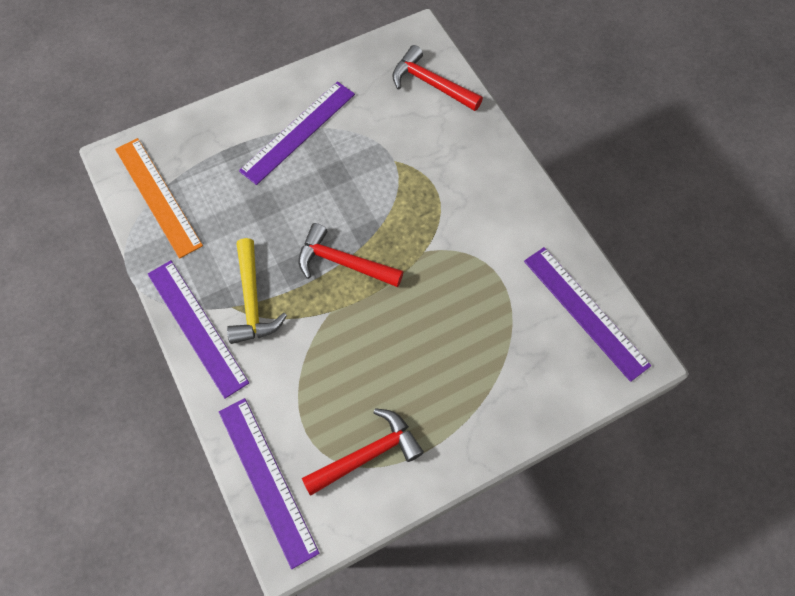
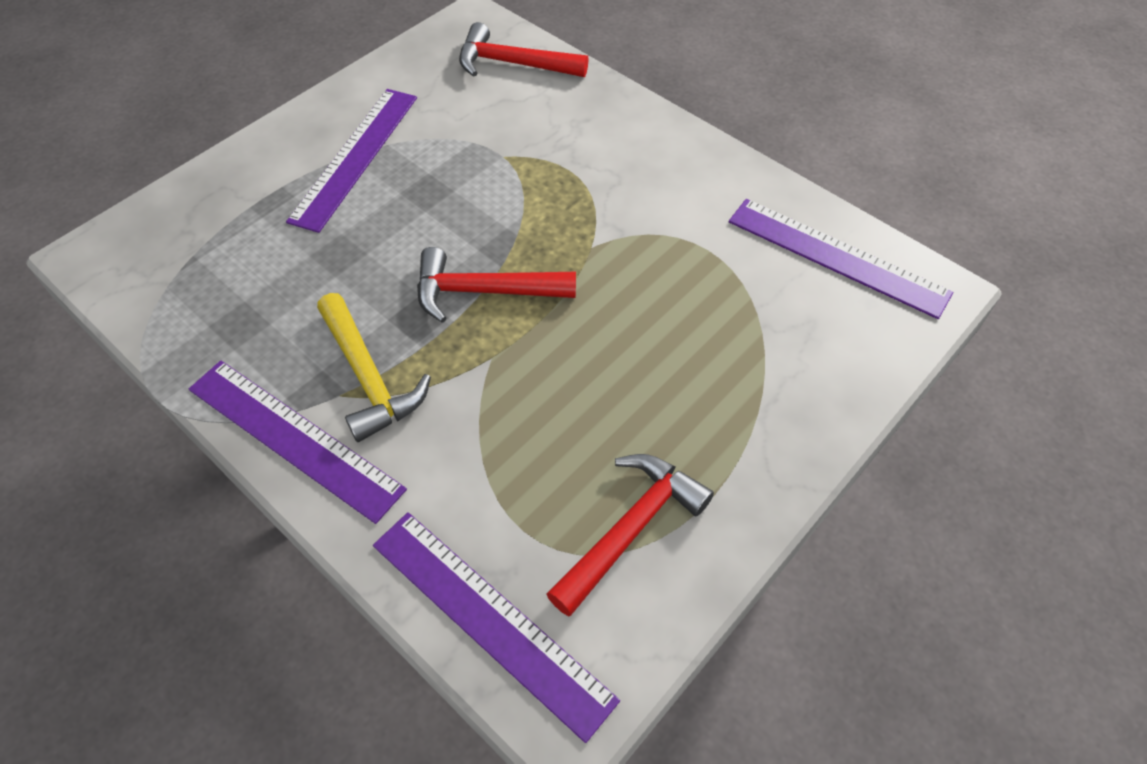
camera: 20 degrees left, 10 degrees down
orange ruler [115,138,203,259] -> none

